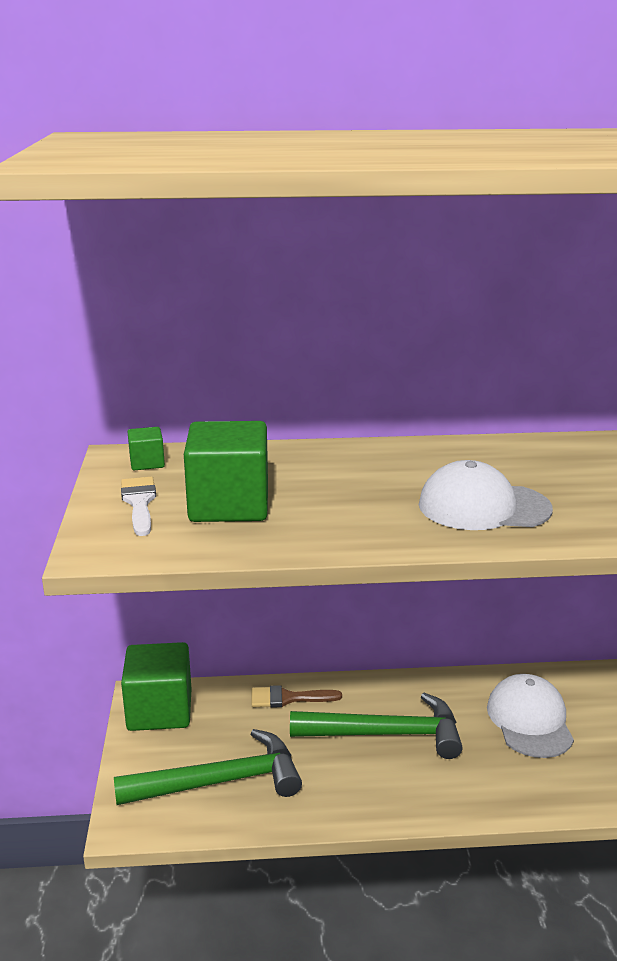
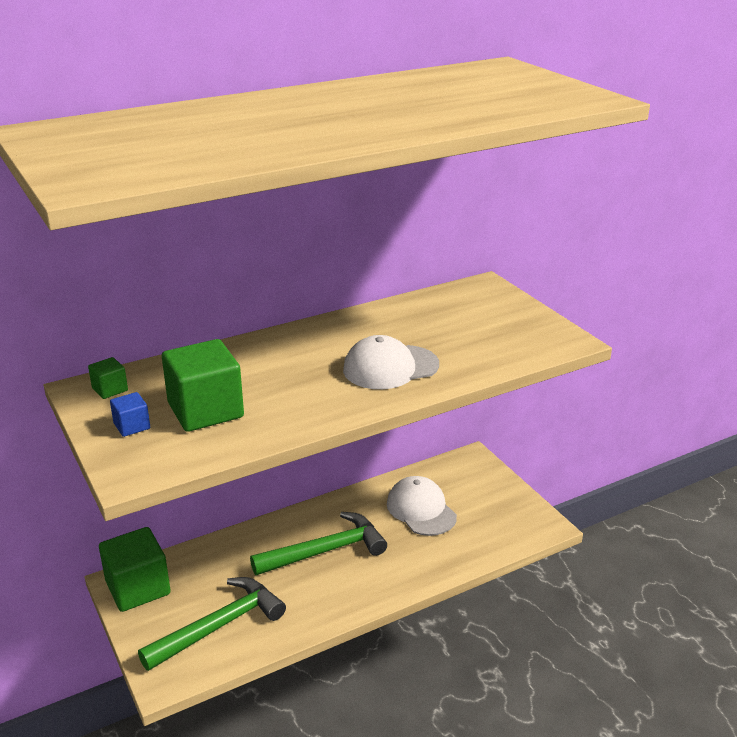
camera: 25 degrees left, 5 degrees up
white brush [121,477,156,536] -> blue cube [110,392,150,437]
brown brush [251,685,342,708] -> none

